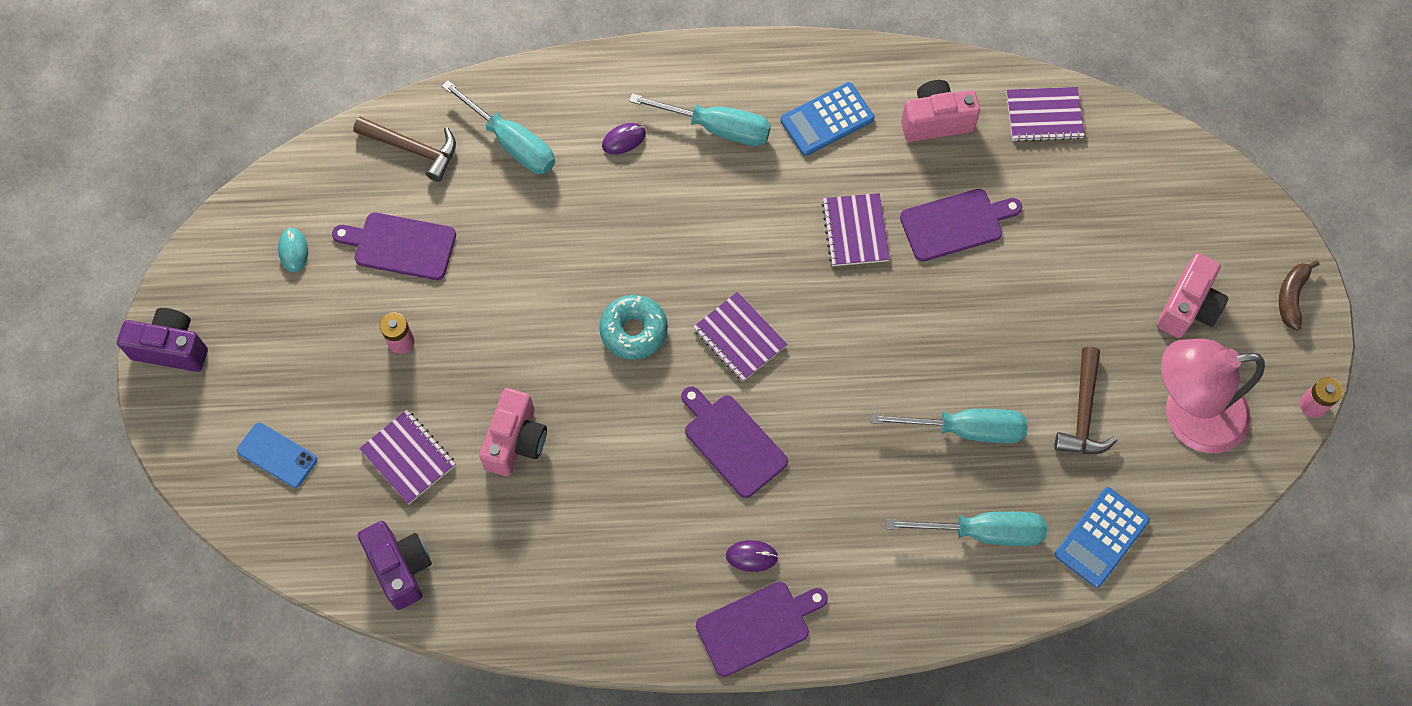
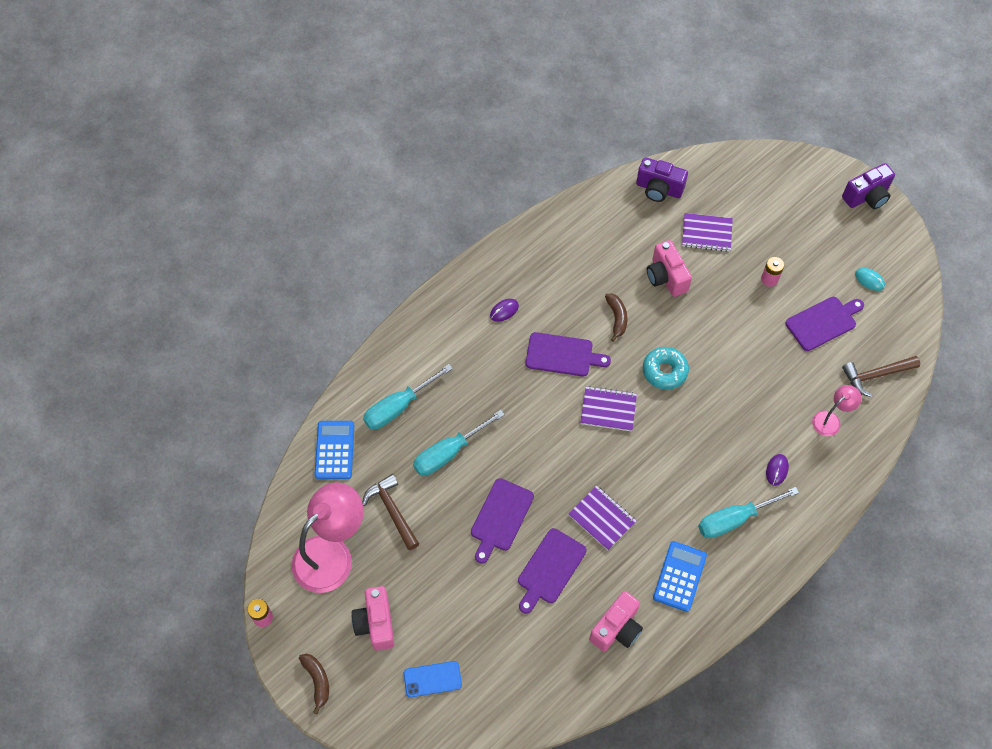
camera: 140 degrees right, 5 degrees down
blue phone [237,423,317,488] -> blue phone moved to [404,661,462,697]
turquoise screwdriver [442,80,555,174] -> pink lamp [812,385,862,436]
purple cutting board [696,582,828,677] -> purple cutting board moved to [471,478,534,564]
purple notebook [1006,87,1085,142] -> none
none -> brown banana [605,293,627,342]

